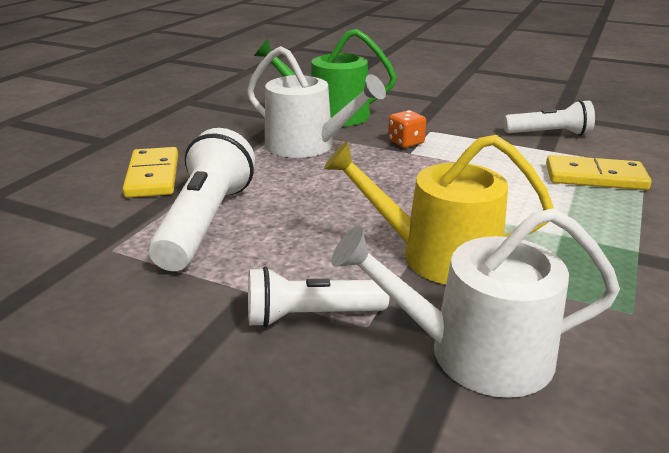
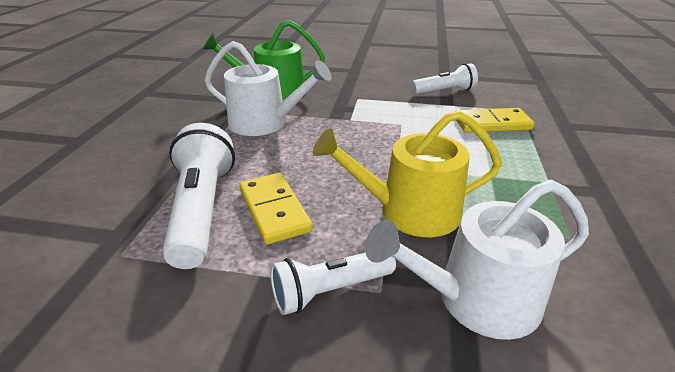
camera: 15 degrees left, 5 degrees up
yellow domino [122,147,178,198] -> yellow domino moved to [239,173,313,245]
orange dice [388,110,426,148] -> none

